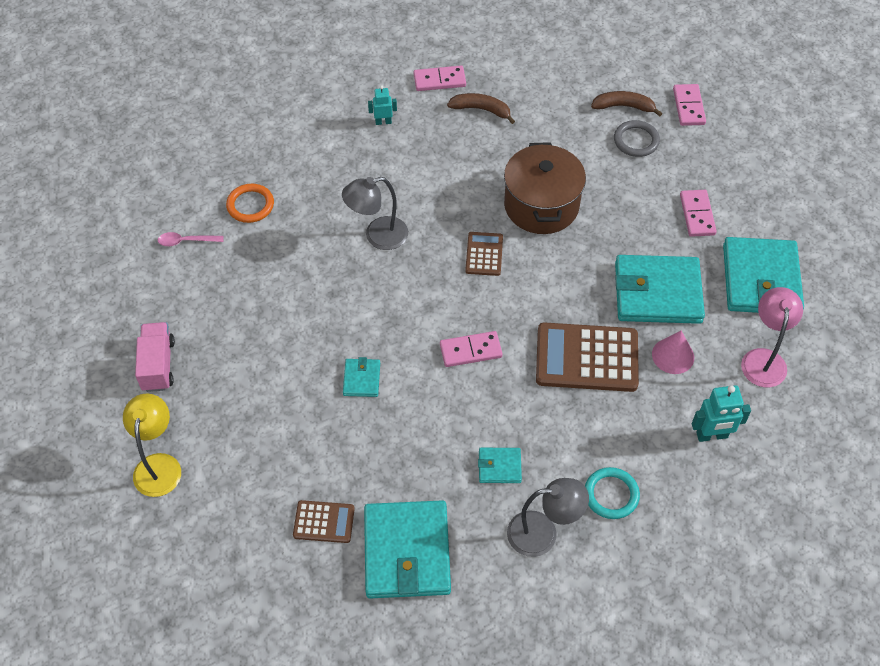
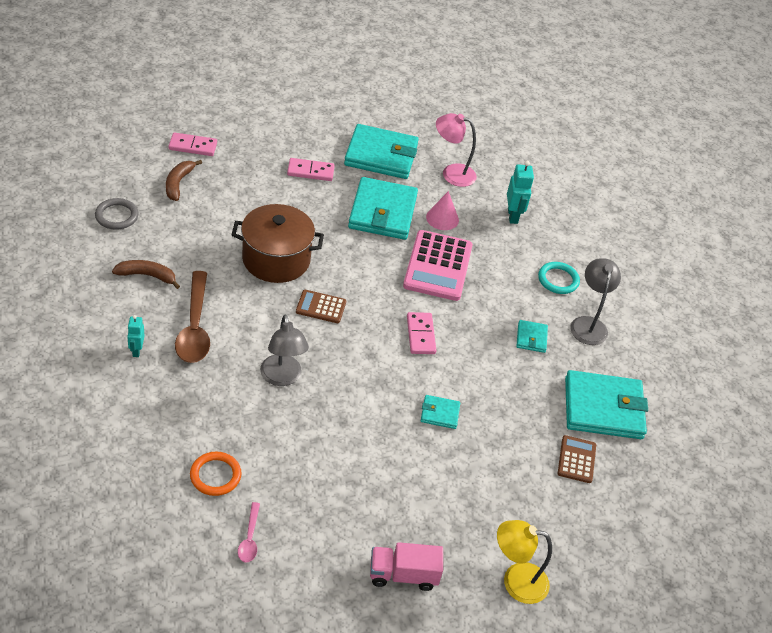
camera: 90 degrees left, 10 degrees down
pink domino [414,66,466,91] -> none
brown banana [447,93,515,124] -> brown banana turned 75 degrees clockwise [112,260,180,289]
brown calculator [536,322,639,392] -> pink calculator [403,230,473,301]
grey ring [614,120,660,157] -> grey ring moved to [95,198,139,230]
none -> brown spoon [175,271,210,363]

